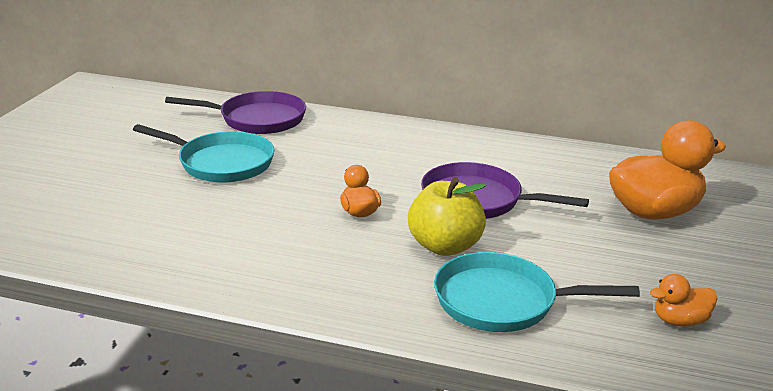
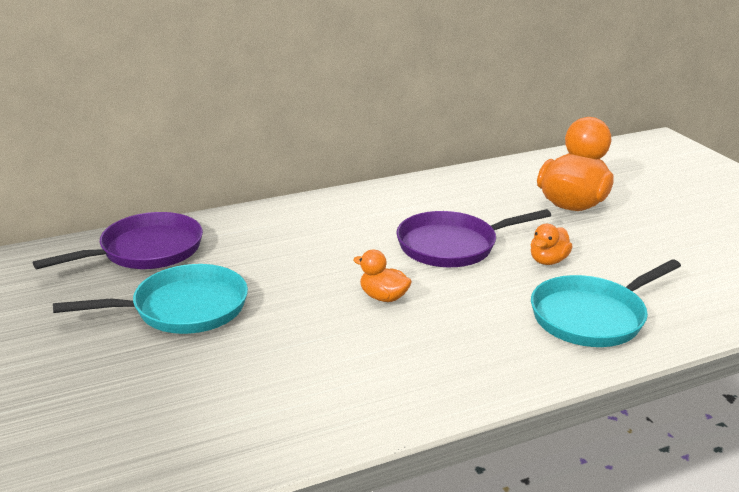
camera: 40 degrees left, 0 degrees up
yellow apple [408,177,486,256] -> none
orange duck [650,274,718,326] -> orange duck moved to [531,224,573,265]

